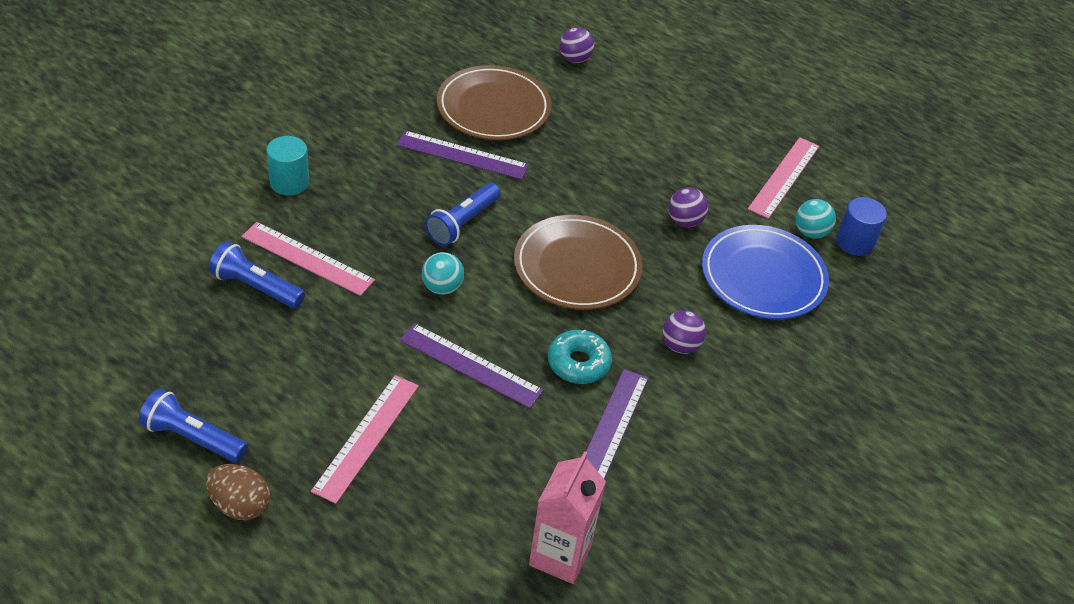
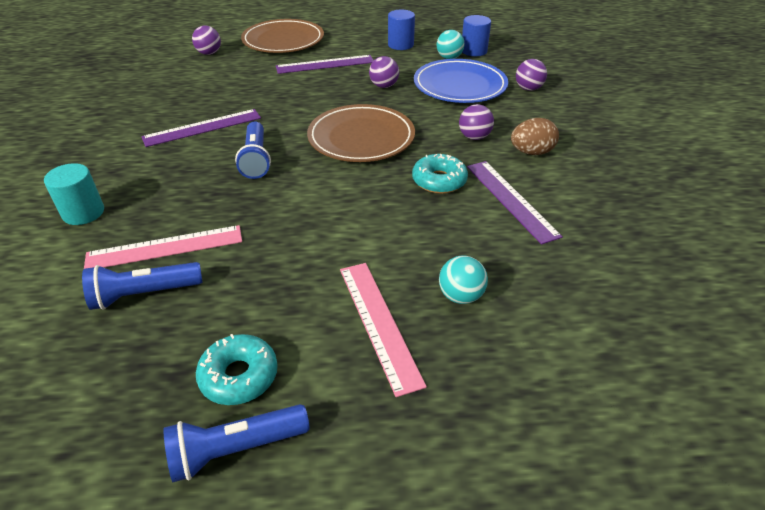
camera: 40 degrees left, 5 degrees down
brown egg [206,464,270,520] -> brown egg moved to [511,118,559,155]
purple ruler [400,323,544,408] -> purple ruler moved to [276,55,374,74]
turquoise ball [422,252,464,295] -> turquoise ball moved to [439,256,488,304]
brown plate [437,65,551,140] -> brown plate moved to [241,19,324,53]
pink carton [529,451,606,584] -> none
pink ruler [748,137,819,219] -> blue cylinder [388,10,415,50]
none -> turquoise donut [196,334,278,405]
none -> purple ball [516,59,547,91]

